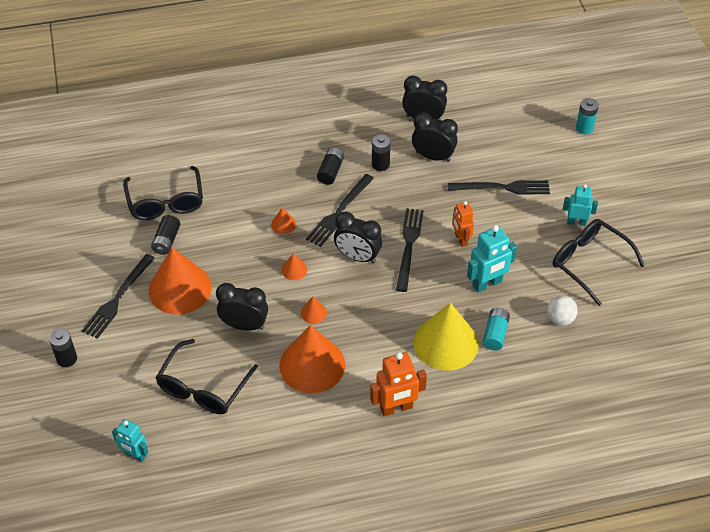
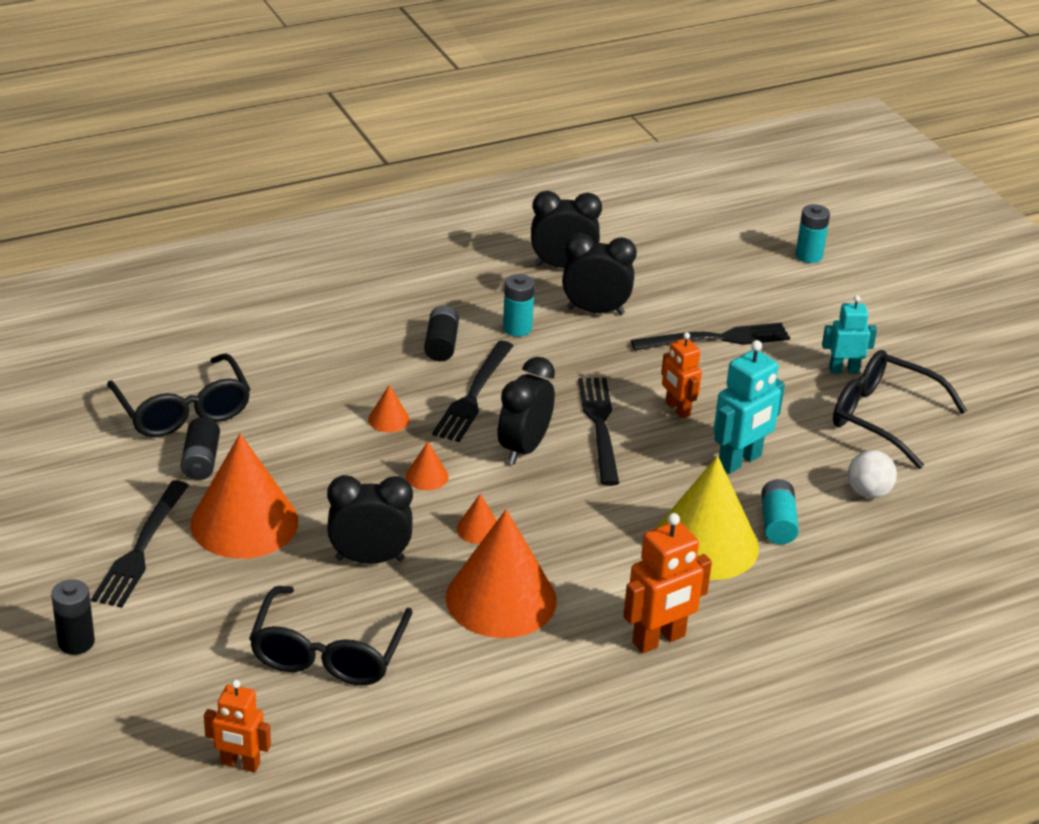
camera: 15 degrees left, 15 degrees down
turquoise robot [112,419,148,462] -> orange robot [204,680,271,772]
black clock [334,212,382,264] -> black clock turned 105 degrees clockwise [498,357,555,465]
black battery [372,134,391,171] -> turquoise battery [503,274,535,336]

